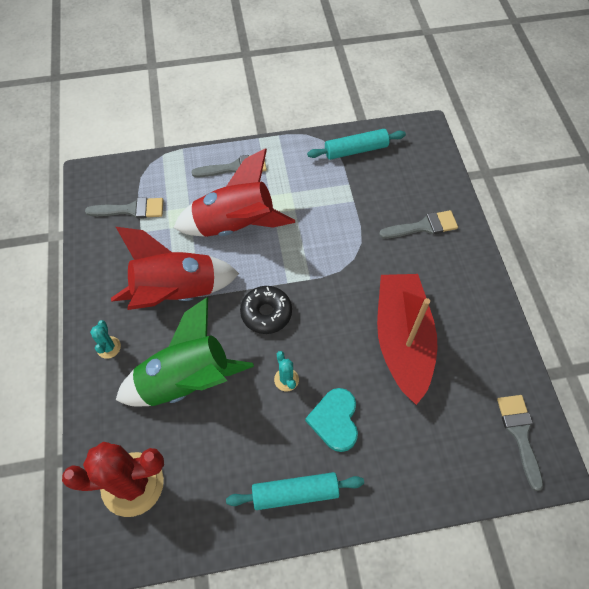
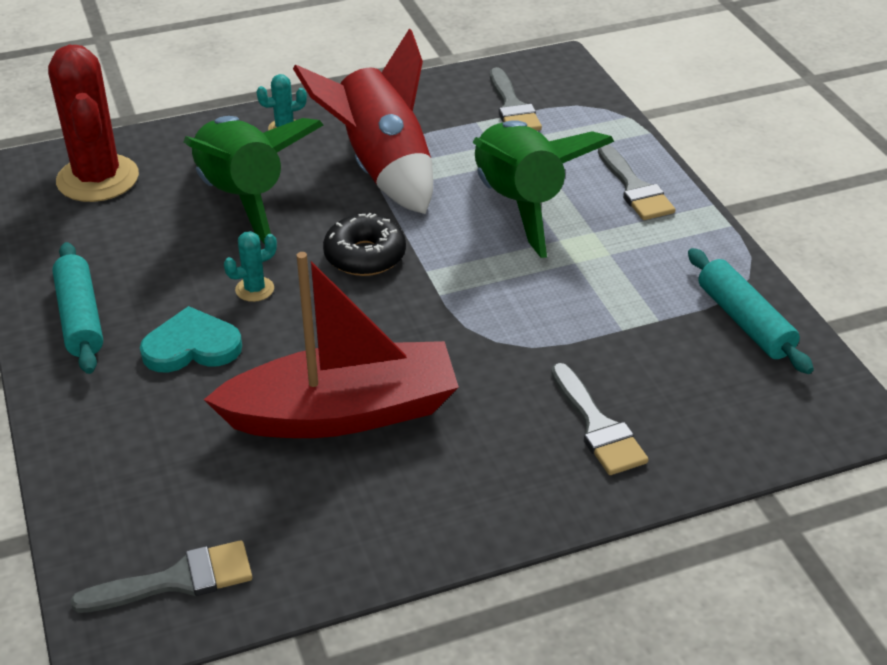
camera: 80 degrees right, 20 degrees down
red rocket [174,148,295,237] -> green rocket [472,120,614,258]

